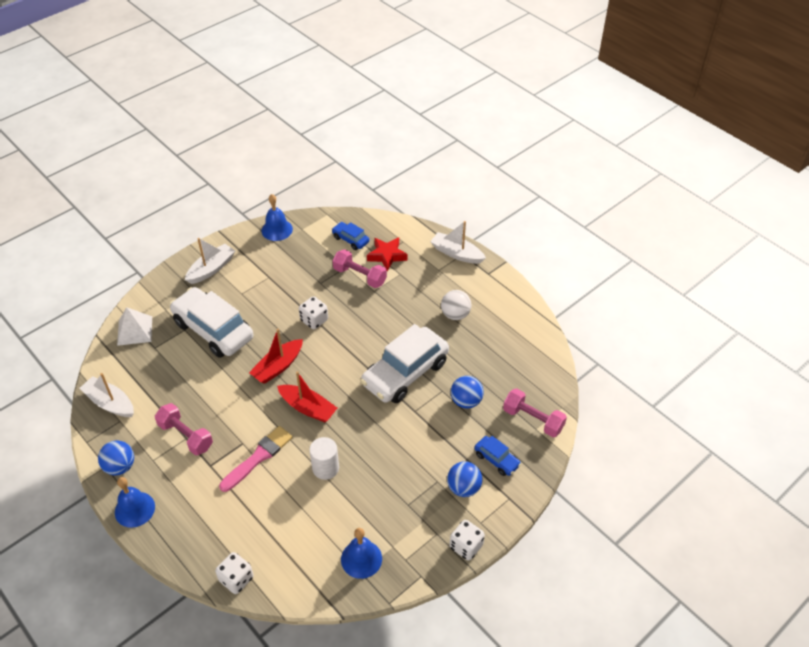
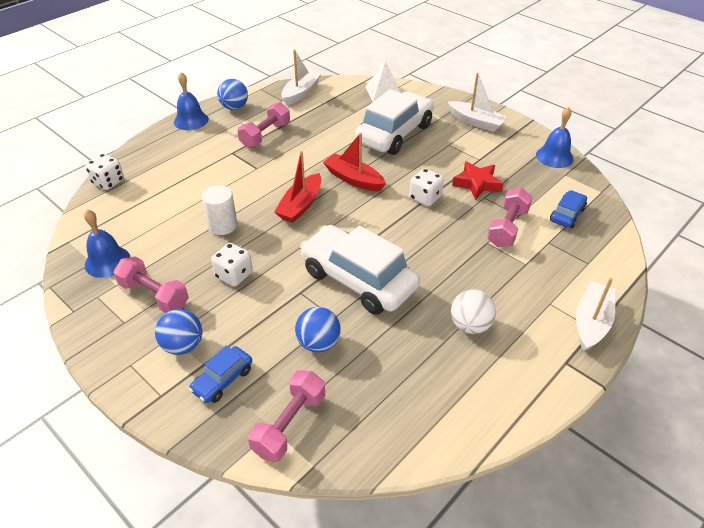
camera: 85 degrees right, 5 degrees down
pink brush [219,426,293,492] -> none
red star [367,238,408,272] -> red star moved to [452,161,504,200]
white dice [450,520,485,560] -> white dice moved to [211,243,253,286]
none -> pink dumbbell [113,256,189,313]

